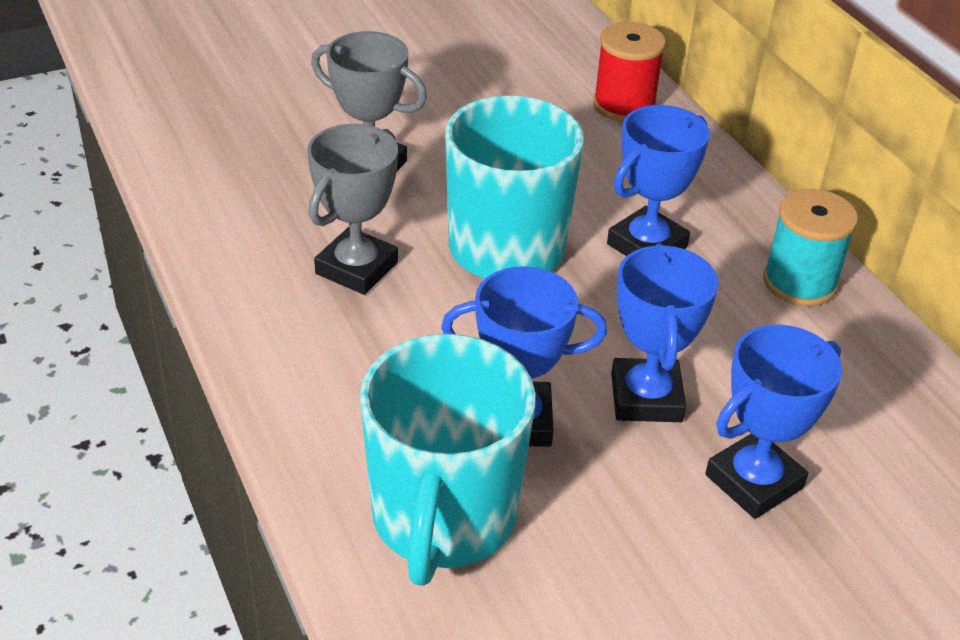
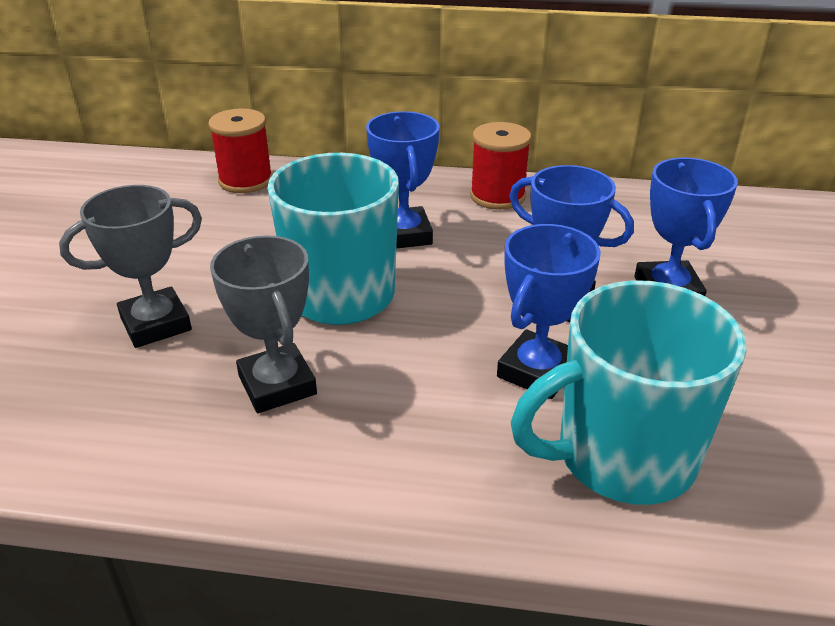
camera: 55 degrees left, 5 degrees down
turquoise mug [360,334,536,586] -> turquoise mug turned 120 degrees clockwise [511,280,747,505]
turquoise spool [763,189,858,306] -> red spool [470,122,531,210]

